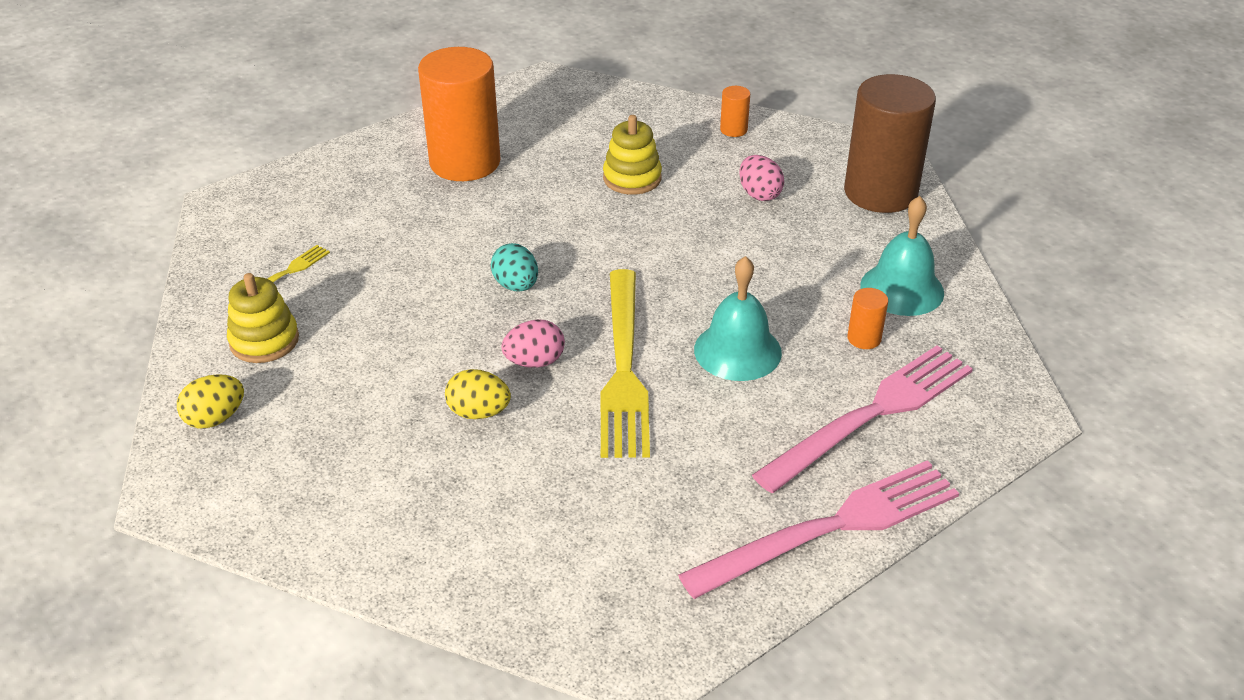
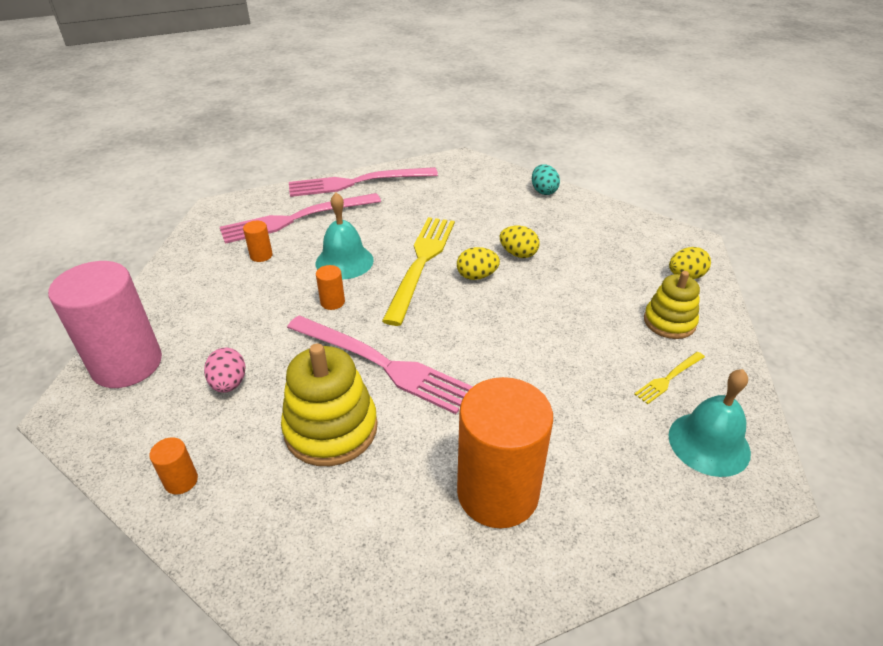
camera: 165 degrees left, 0 degrees up
turquoise egg [491,243,538,292] -> turquoise egg moved to [532,164,560,195]
pink egg [501,319,565,368] -> yellow egg [457,247,500,280]
yellow stacking toy [603,115,662,195] -> yellow stacking toy [281,344,378,466], size x1.53
brown cylinder [844,74,936,213] -> pink cylinder [48,261,162,388]
turquoise bell [860,196,944,316] -> turquoise bell moved to [668,369,751,477]
none -> pink fork [287,316,473,414]
none -> orange cylinder [316,265,345,310]

